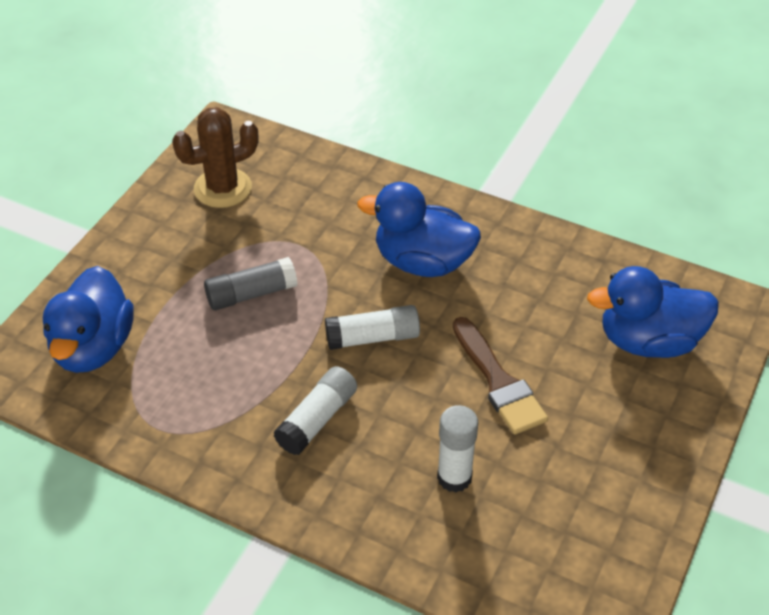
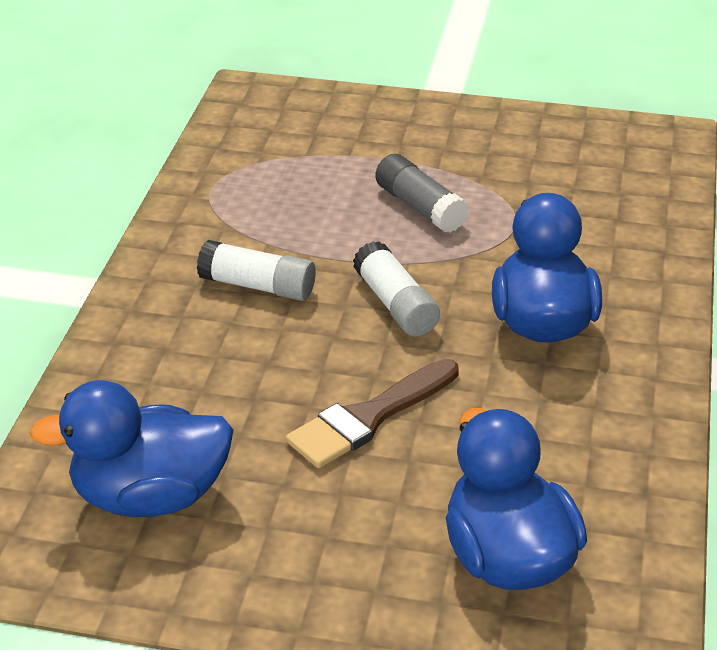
camera: 75 degrees right, 10 degrees down
blue duck [43,266,133,373] -> blue duck moved to [30,380,234,517]
brown cactus [172,107,258,208] -> none
white glue stick [437,405,478,493] -> none

